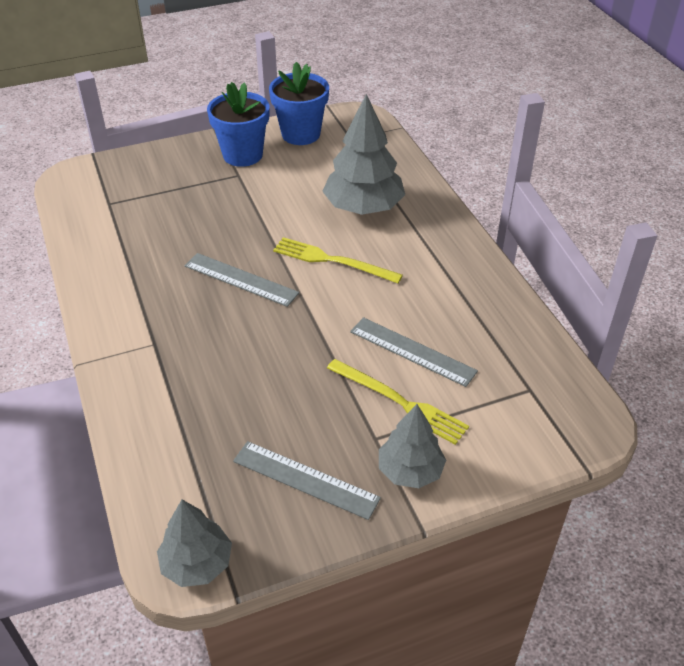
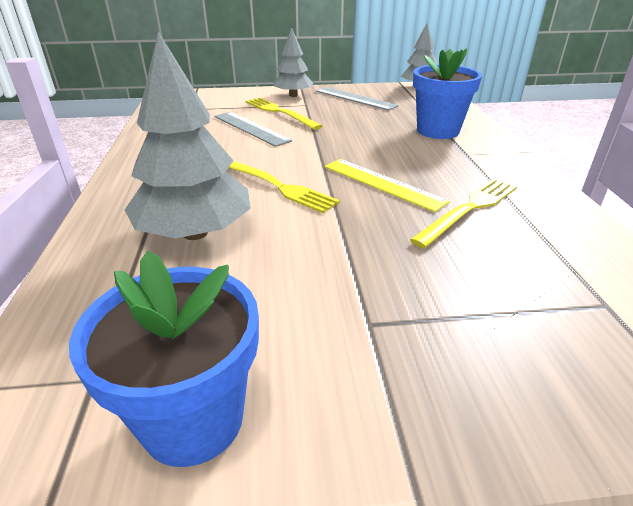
camera: 165 degrees left, 10 degrees down
grey ruler [185,253,299,307] -> yellow ruler [325,159,450,212]
blue flower pot [207,82,270,167] -> blue flower pot moved to [413,48,482,139]
none -> yellow fork [410,178,517,248]

